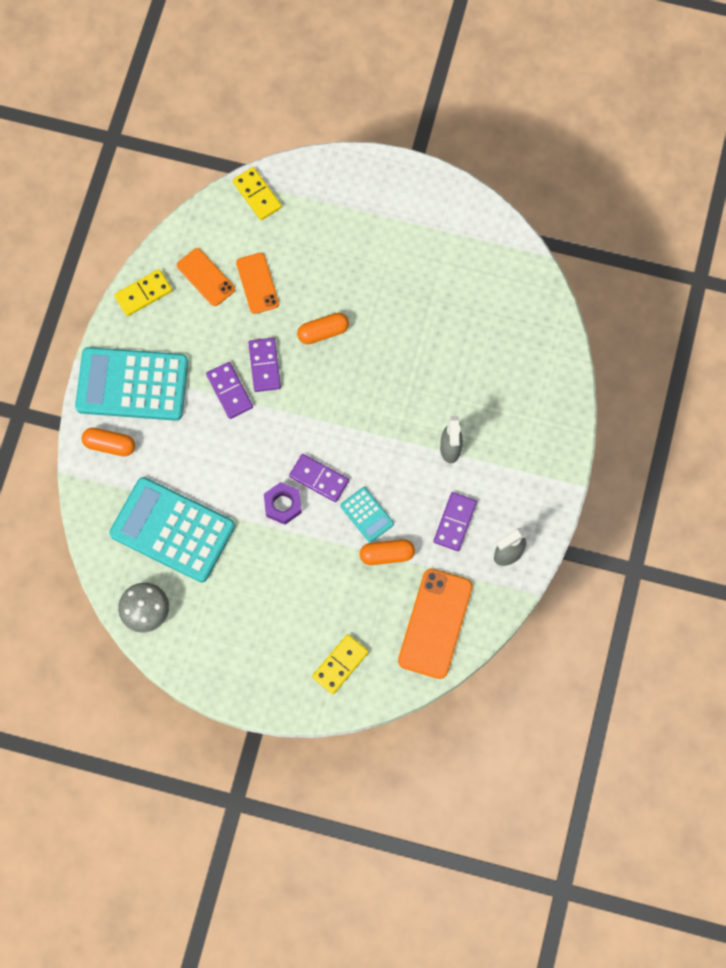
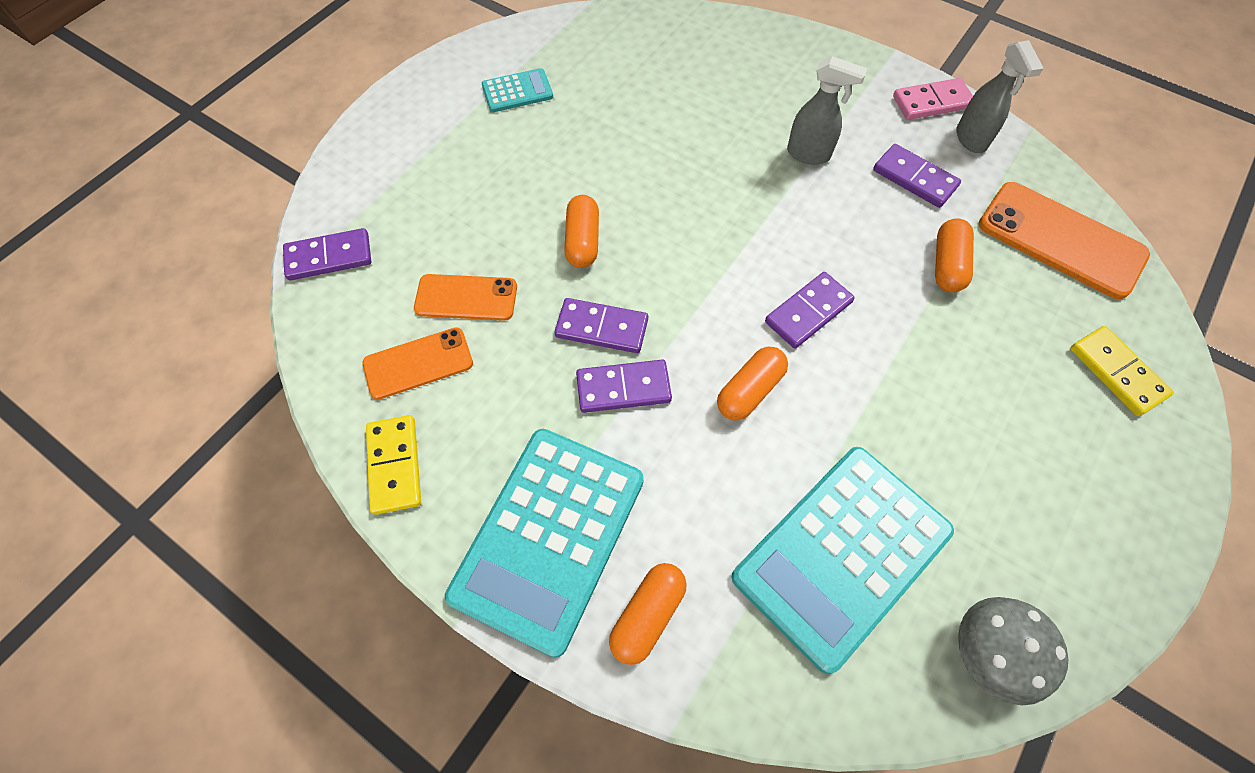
camera: 70 degrees left, 10 degrees down
yellow domino [233,167,282,220] -> purple domino [283,228,371,280]
purple nut [264,482,302,525] -> none
turquoise calculator [340,487,394,542] -> turquoise calculator moved to [482,68,553,112]
none -> orange capsule [717,347,788,420]
none -> pink domino [893,78,973,120]

